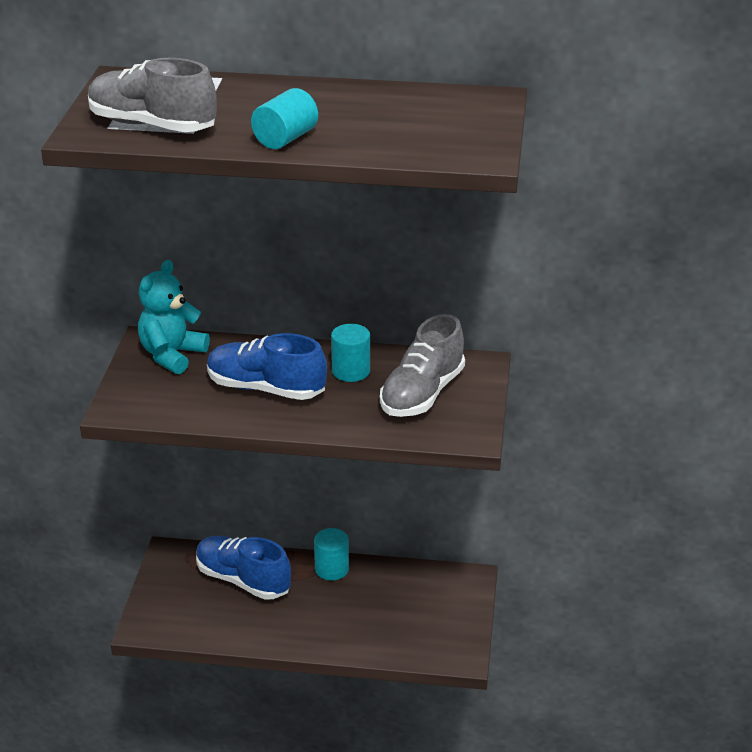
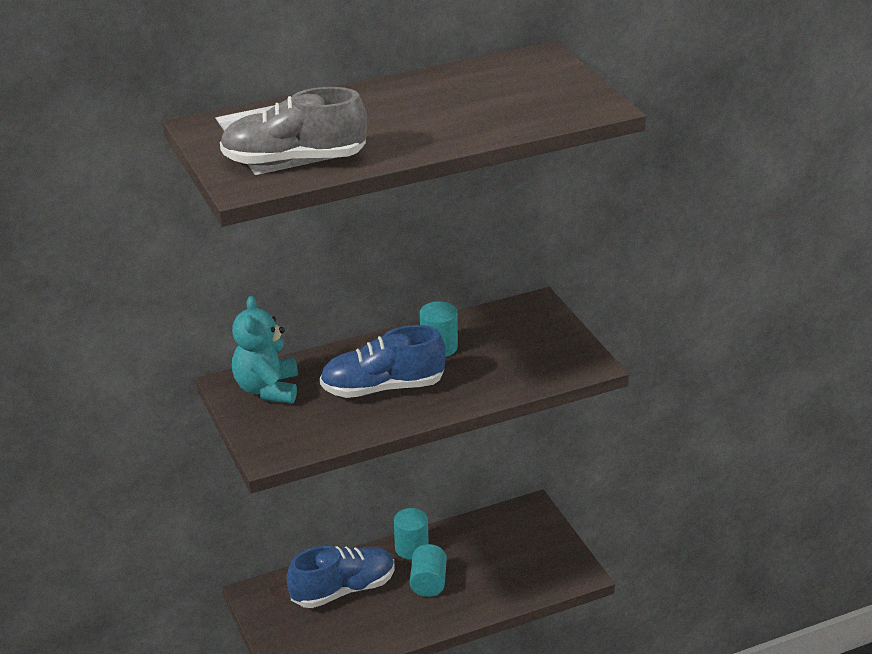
camera: 30 degrees left, 0 degrees up
blue shoe [196,536,291,600] -> blue shoe turned 150 degrees clockwise [287,546,395,608]
turquoise cylinder [251,88,318,149] -> turquoise cylinder moved to [410,544,447,597]
grey shoe [380,314,465,417] -> none

